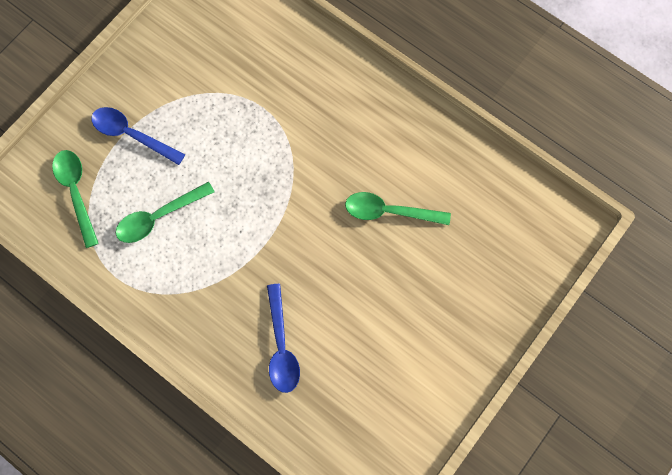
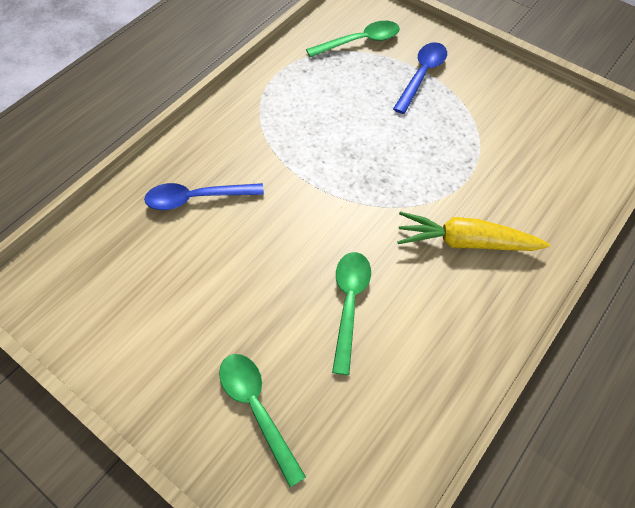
camera: 90 degrees right, 15 degrees down
green spoon [116,182,215,243] -> green spoon moved to [219,354,306,487]
none -> yellow carrot [397,212,550,251]

